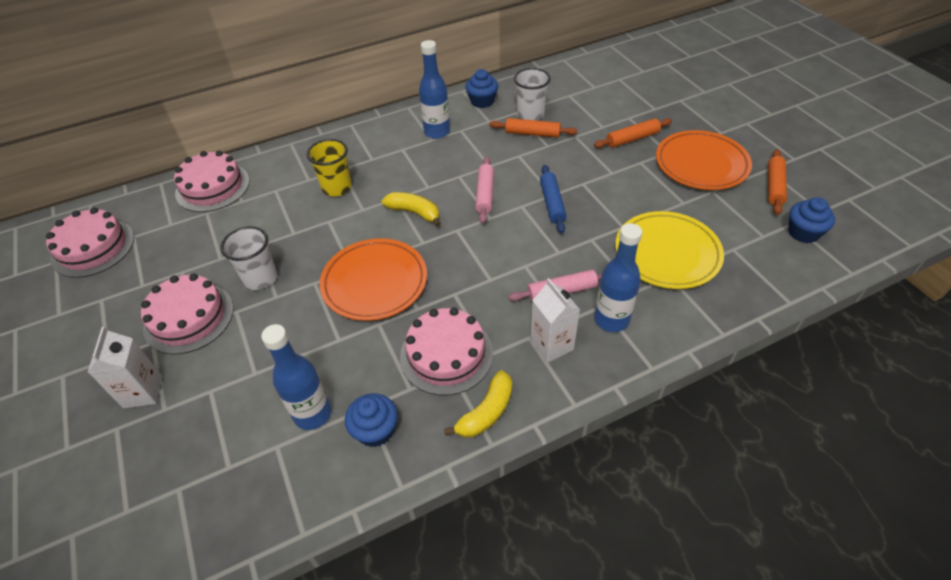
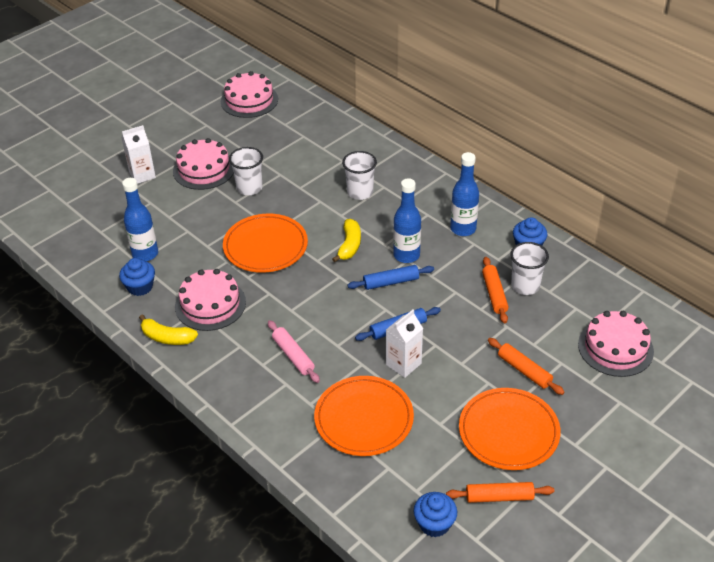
camera: 70 degrees right, 5 degrees down
pink cake [174,151,250,212] -> pink cake moved to [578,311,654,377]
yellow cup [307,139,352,197] -> white cup [342,151,377,200]
pink rolling pin [476,157,494,224] -> blue rolling pin [347,265,434,290]
white carton [530,278,580,363] -> white carton moved to [386,310,423,378]
blue bottle [594,223,642,332] -> blue bottle moved to [393,178,421,263]
yellow plate [615,211,724,289] -> orange plate [314,376,414,456]

